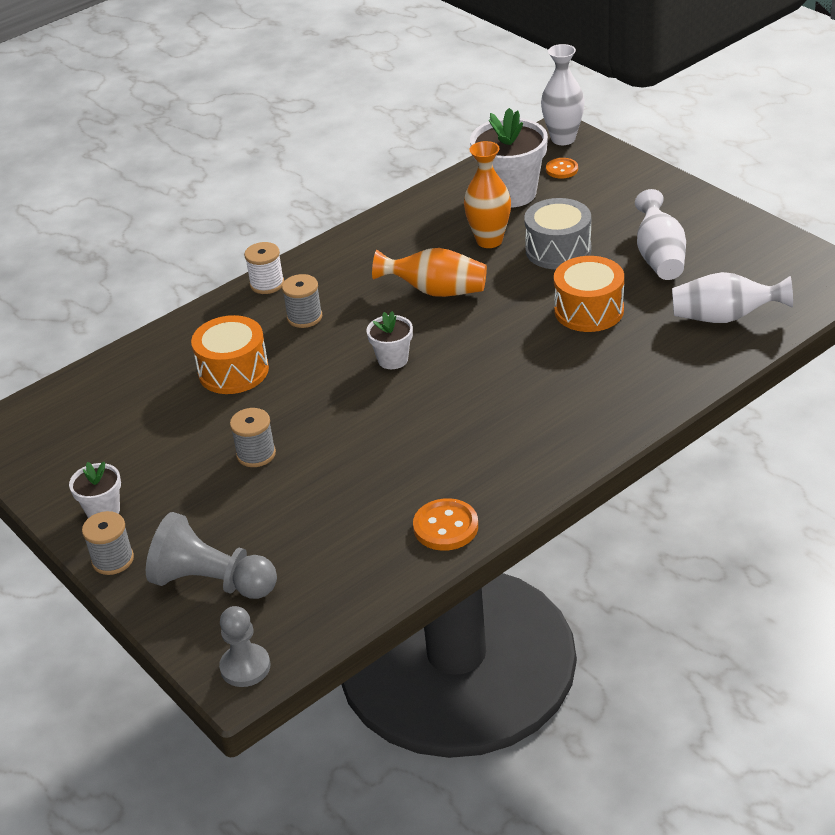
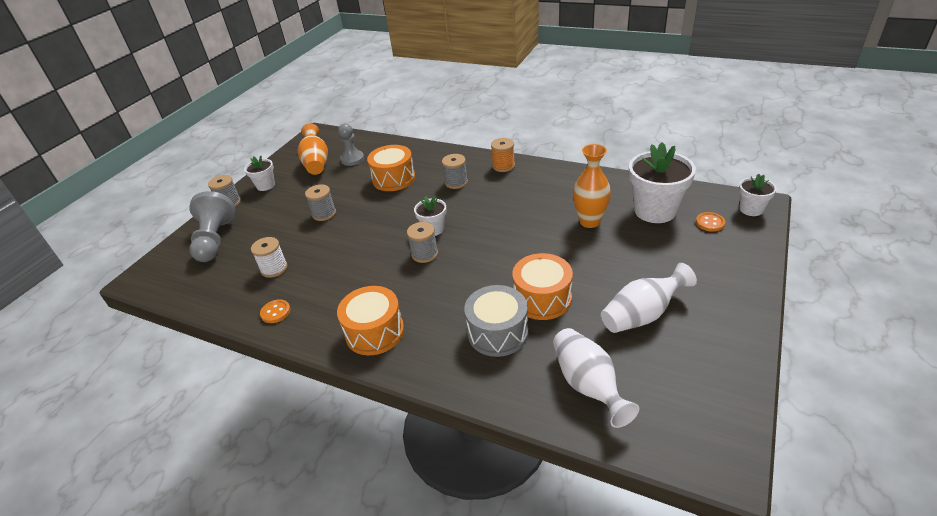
camera: 65 degrees right, 0 degrees up
grey pawn [219,606,270,687] -> grey pawn moved to [338,124,364,166]
white spool [244,242,284,294] -> white spool moved to [251,237,288,278]
orange vase [372,248,487,297] -> orange vase moved to [298,123,328,175]
orange button [413,498,478,551] -> orange button [260,299,291,323], size x0.65
grey drum [524,198,592,269] -> grey drum moved to [464,285,528,357]
white vase [541,44,585,145] -> white flower pot [739,174,777,216]
none -> orange drum [337,286,404,355]
none -> grey spool [407,222,438,263]
none -> orange spool [491,138,515,172]

